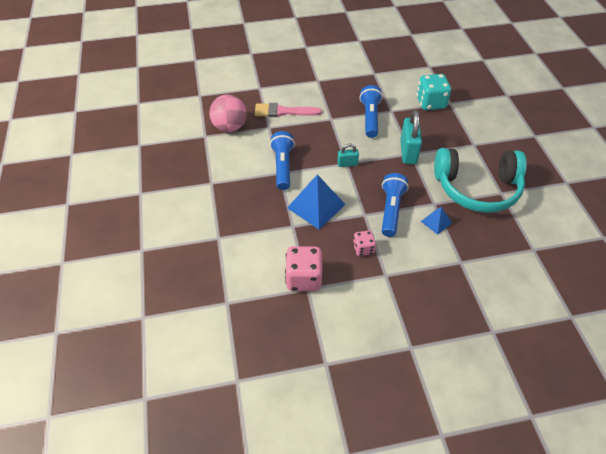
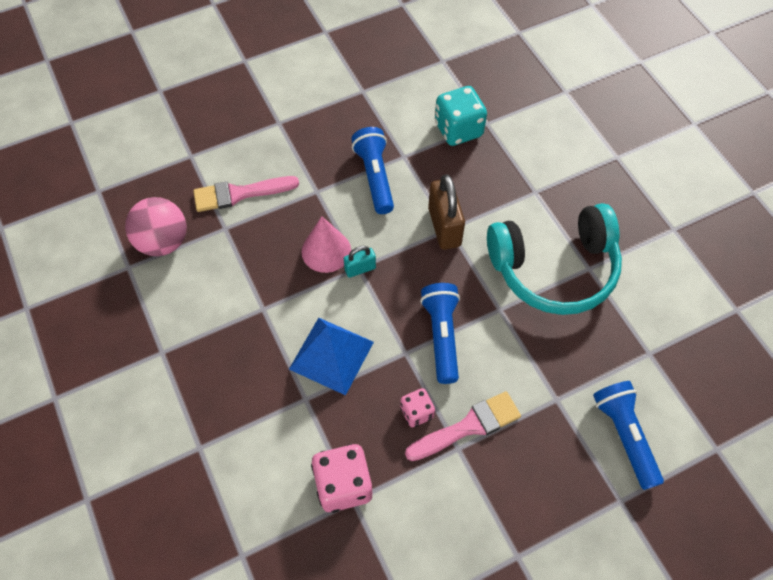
camera: 15 degrees left, 10 degrees up
blue flashlight [270,131,295,190] -> blue flashlight moved to [593,381,664,490]
turquoise padlock [400,110,422,164] -> brown padlock [428,174,465,250]
blue pyramid [421,207,452,235] -> none
none -> pink cone [302,216,351,273]
none -> pink brush [405,391,521,461]

